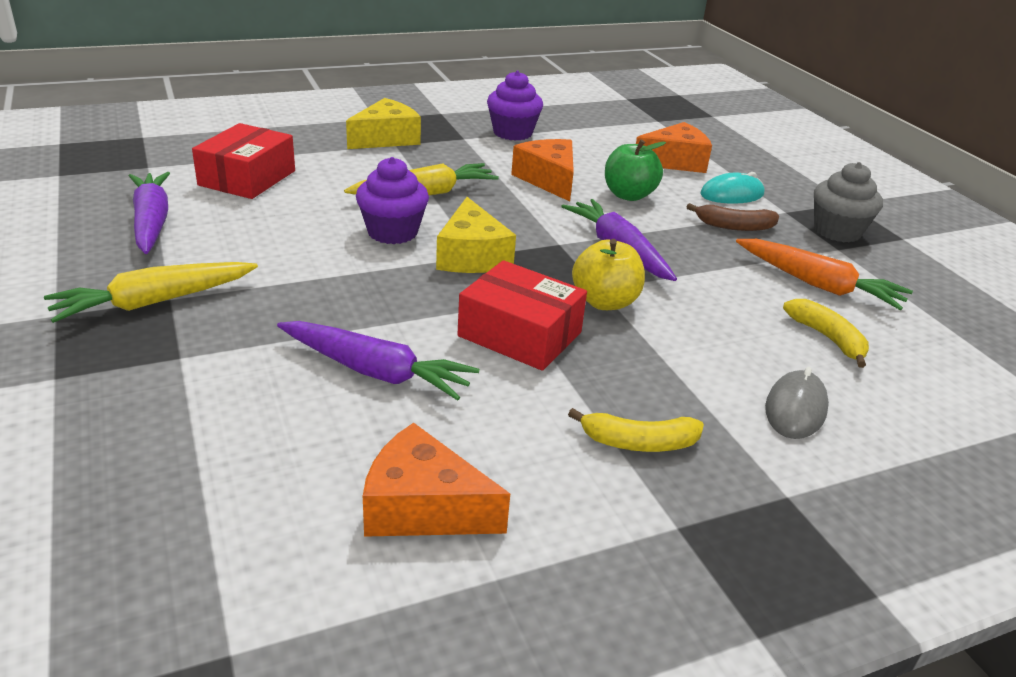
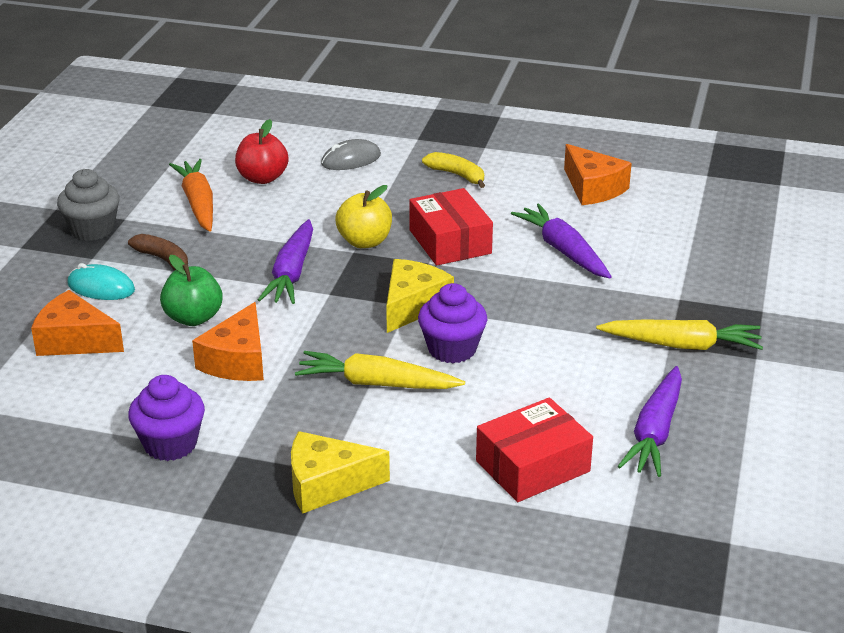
camera: 140 degrees left, 0 degrees up
yellow banana [783,299,869,368] -> red apple [235,119,289,184]

